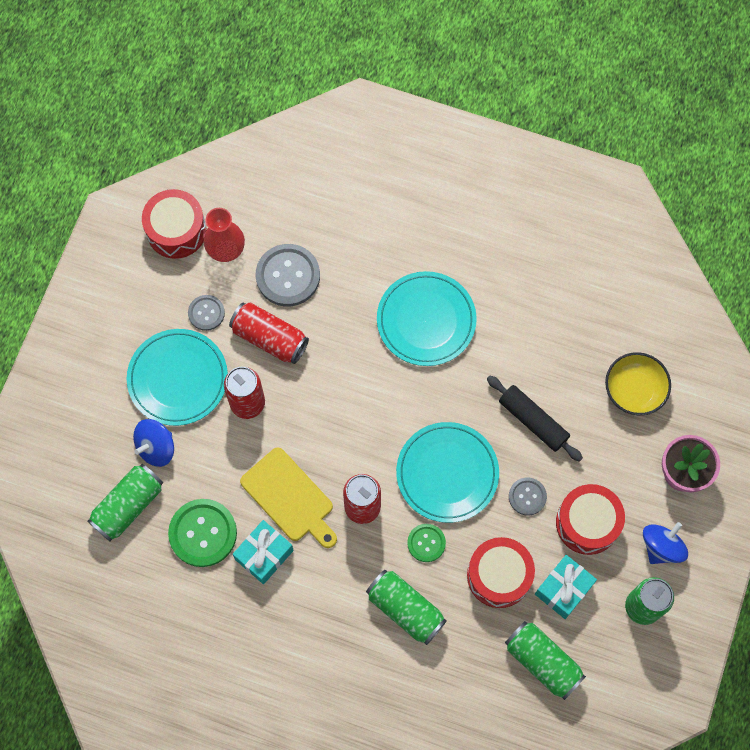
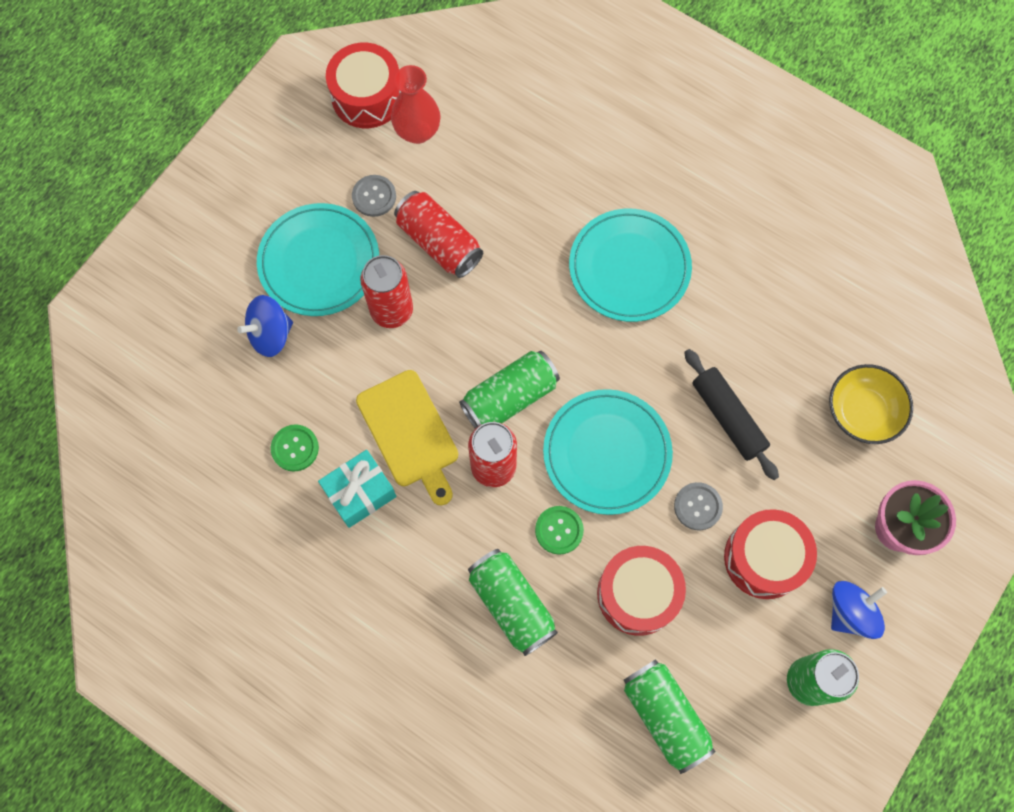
camera: 15 degrees right, 0 degrees up
green can [87,464,163,542] -> green can moved to [459,351,560,429]
green button [168,499,237,567] -> green button [271,424,319,471], size x0.56
grey button [256,244,320,306] -> none
turquoise gift [535,555,597,619] -> none

